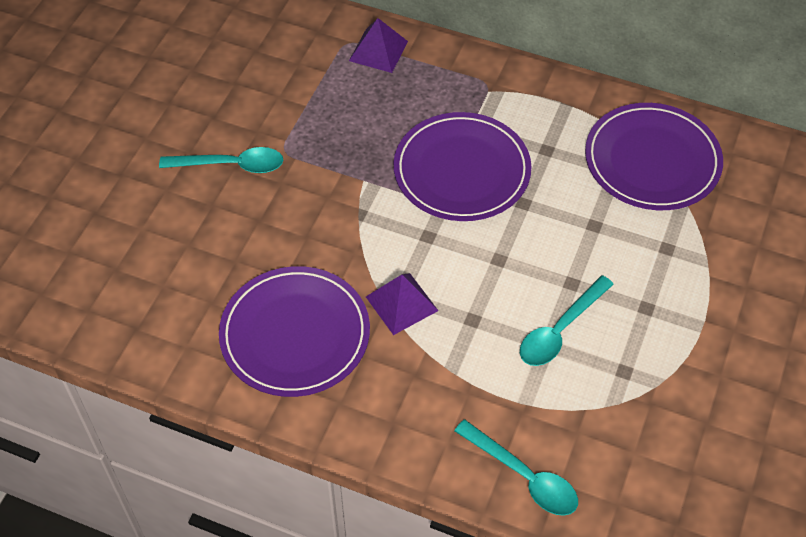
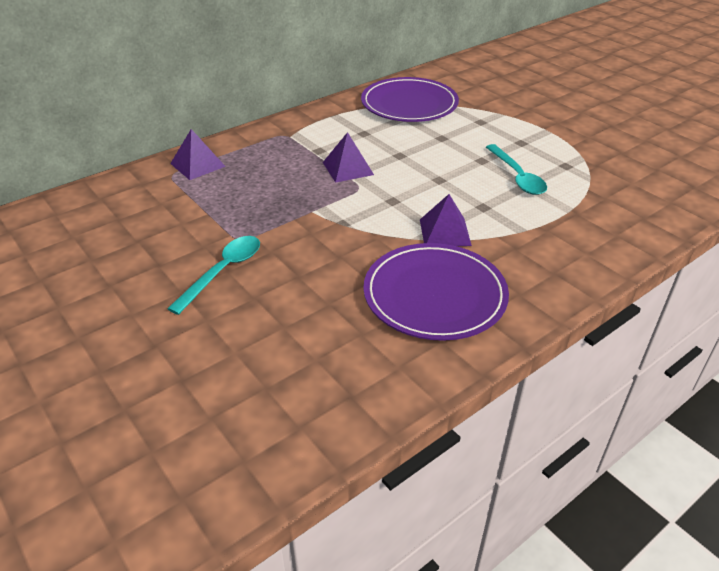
camera: 60 degrees left, 15 degrees down
purple plate [394,112,531,221] -> purple pyramid [323,132,374,183]
turquoise spoon [454,419,578,516] -> none

